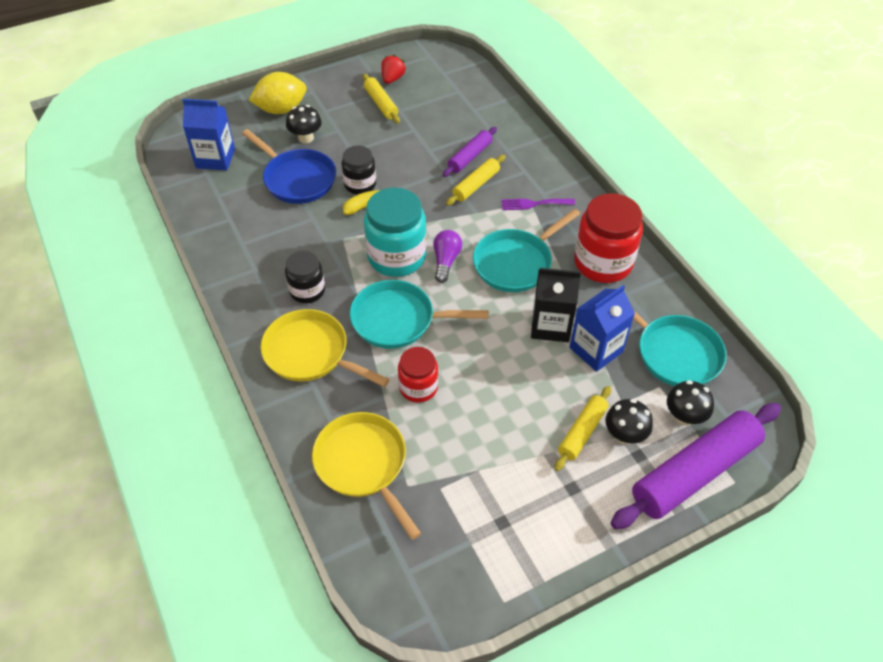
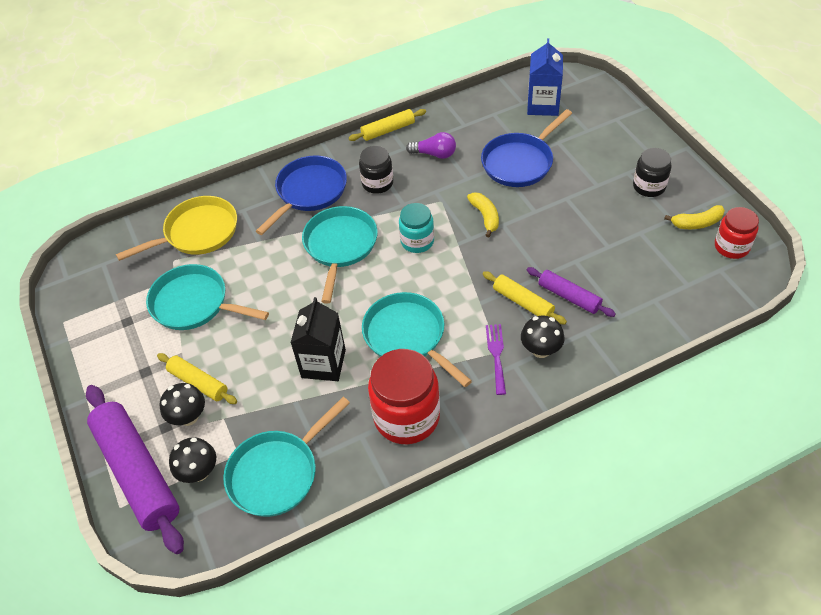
camera: 95 degrees right, 0 degrees up
yellow lemon [249,72,306,114] -> none
yellow pan [261,309,390,387] -> blue pan [256,155,347,235]
black mushroom [286,105,322,143] -> black mushroom moved to [521,316,565,358]
black jar [341,146,376,195] -> black jar moved to [633,148,672,197]
yellow rolling pin [362,74,400,124] -> yellow rolling pin moved to [349,109,426,141]
turquoise jar [364,188,427,277] -> turquoise jar [399,203,434,253], size x0.59
red strawberry [381,55,406,84] -> yellow banana [664,205,725,229]
red jar [398,347,438,403] -> red jar moved to [715,207,759,259]
purple light bulb [433,230,462,283] -> purple light bulb moved to [406,132,456,159]
blue carton [569,285,635,372] -> none
none -> turquoise pan [146,264,269,330]

